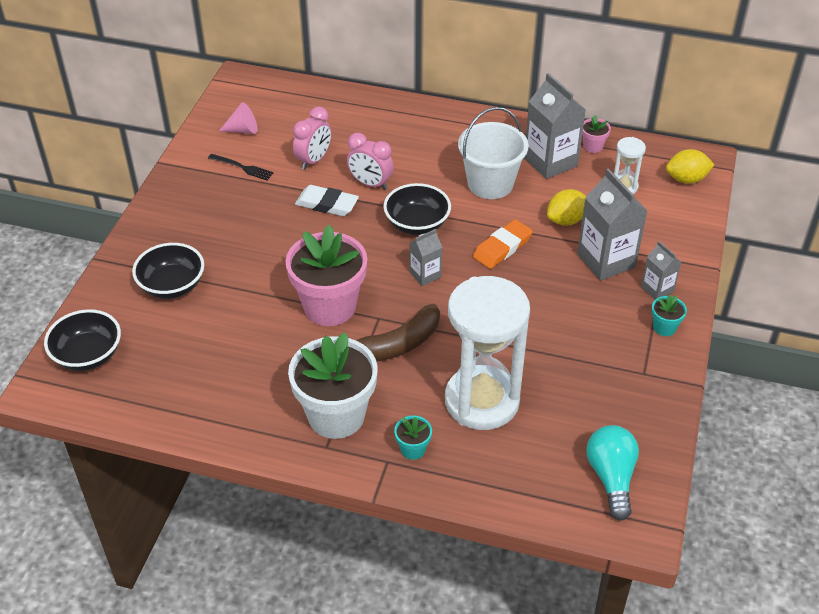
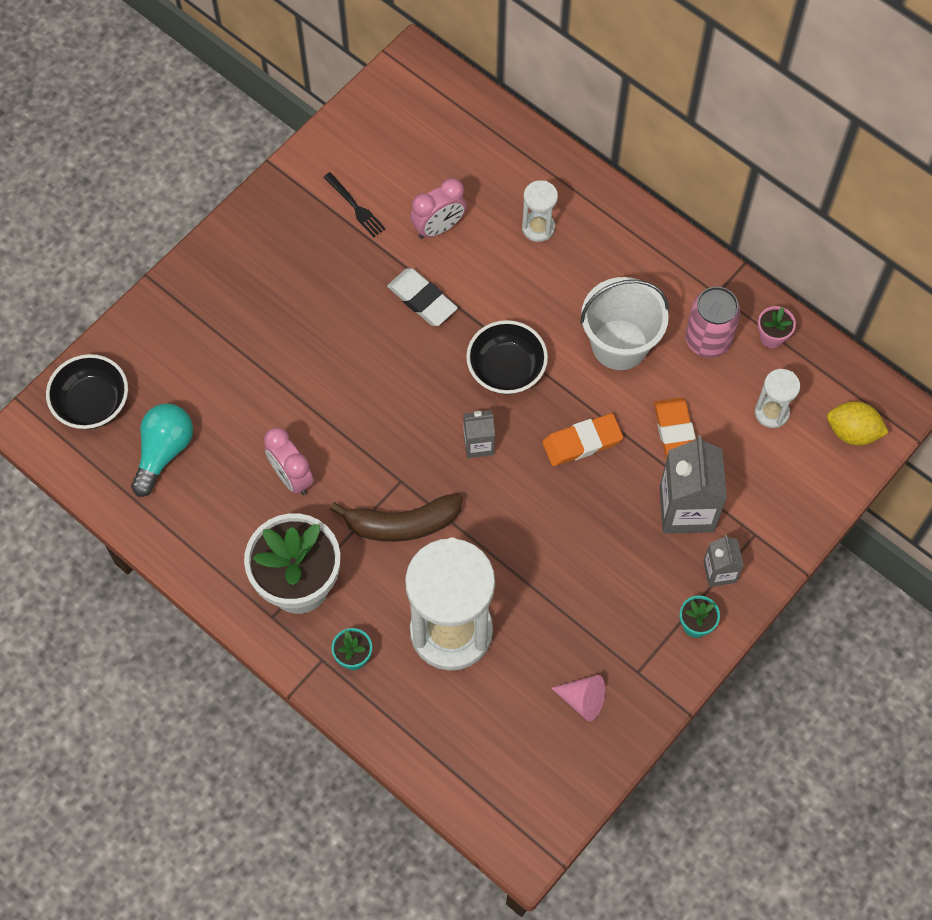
camera: 25 degrees right, 20 degrees up
black bowl [132,243,204,299] -> none
pink cone [219,102,257,134] -> pink cone moved to [551,675,605,722]
pink flower pot [286,225,367,326] -> none
pink clock [347,133,394,190] -> pink clock moved to [264,427,314,495]
grey carton [524,73,586,179] -> pink can [685,286,741,358]
yellow lemon [547,189,586,226] -> orange eraser [654,398,696,460]
turquoise light bulb [586,425,639,521] -> turquoise light bulb moved to [131,404,193,497]
none -> white hourglass [522,180,558,242]

